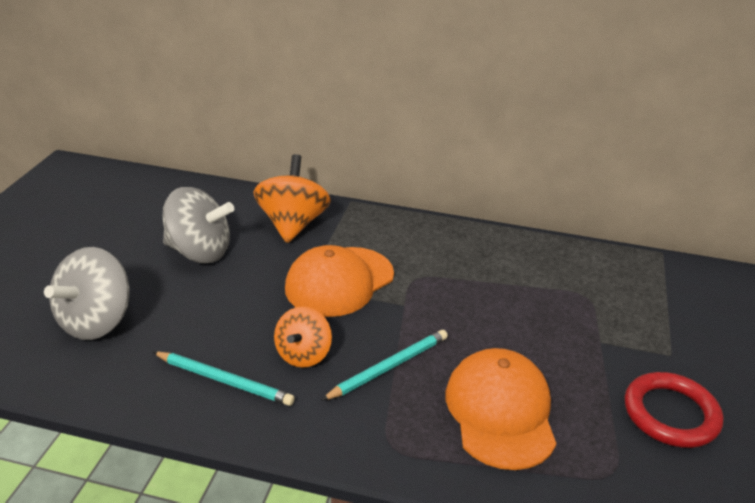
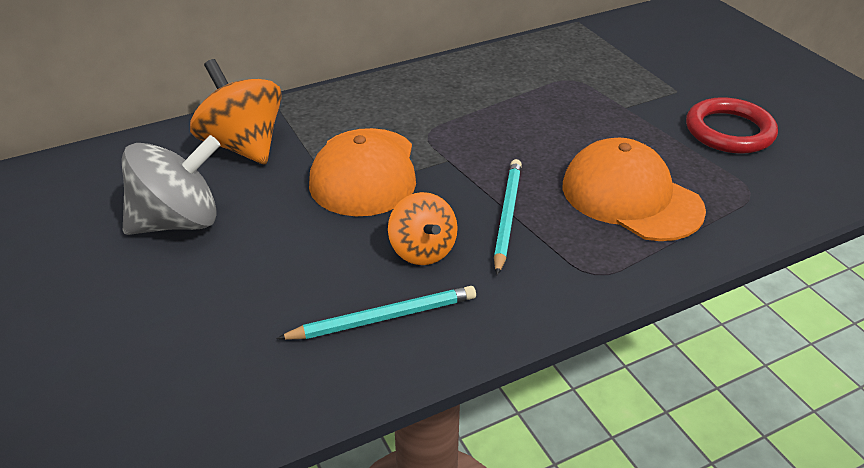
camera: 40 degrees left, 5 degrees up
grey spinning top [44,247,129,340] -> none

